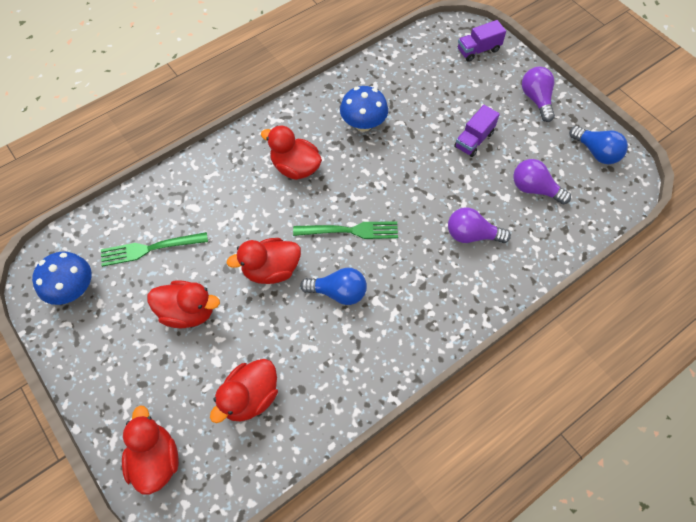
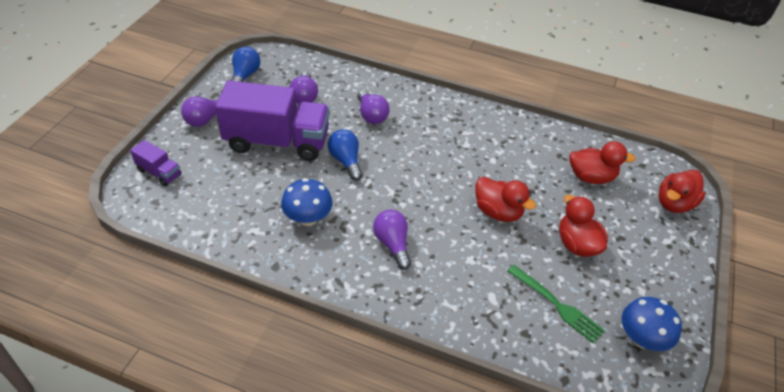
camera: 125 degrees left, 15 degrees down
red duck [261,126,322,180] -> purple light bulb [373,210,411,270]
green fork [293,221,398,239] -> none
blue light bulb [300,268,367,305] -> blue light bulb moved to [328,129,362,181]
purple truck [454,105,500,157] -> purple truck [215,81,330,161], size x2.27

